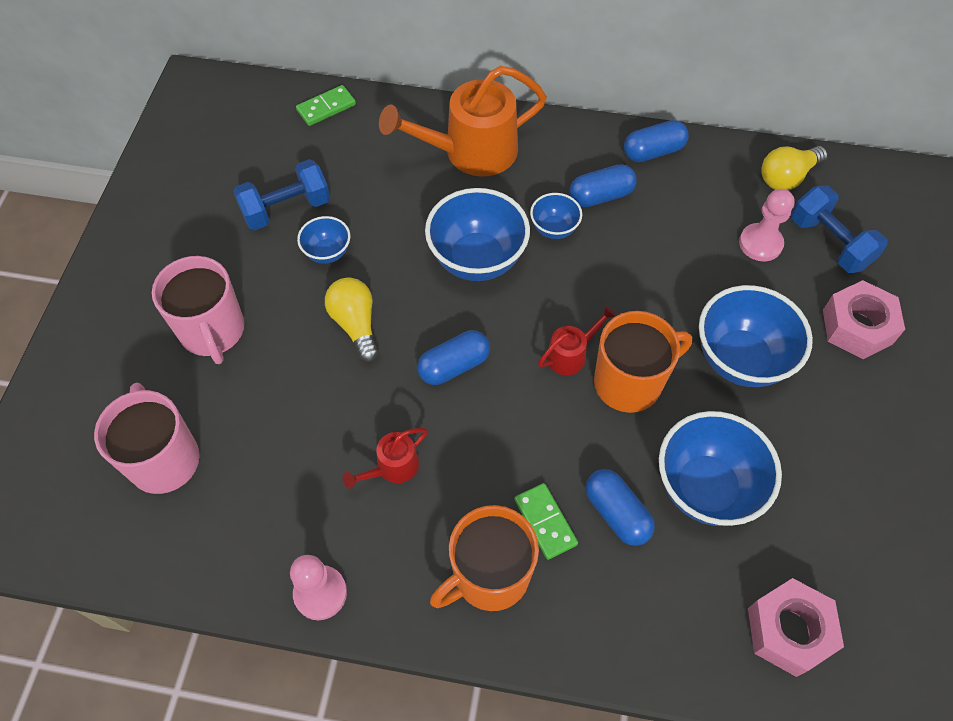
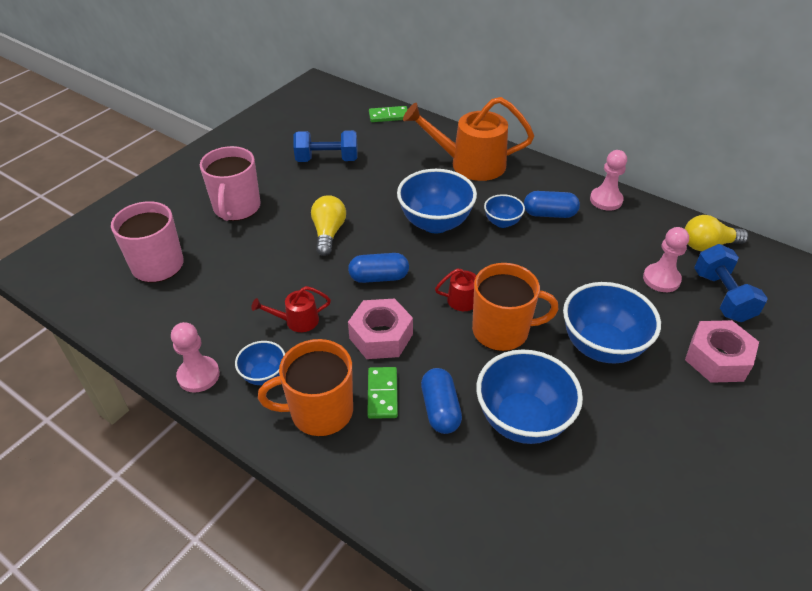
camera: 25 degrees right, 15 degrees down
blue bowl [297,216,350,264] -> blue bowl moved to [235,341,285,385]
blue capsule [624,120,689,162] -> pink pawn [590,150,627,211]
pink nut [748,578,844,677] -> pink nut moved to [348,298,413,359]

